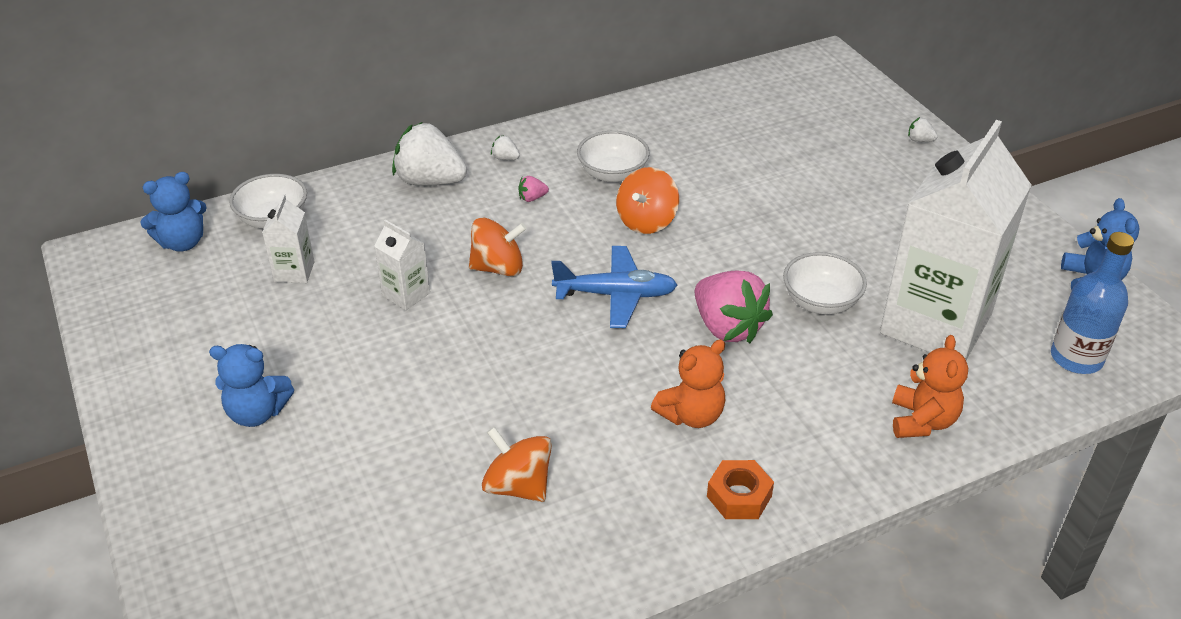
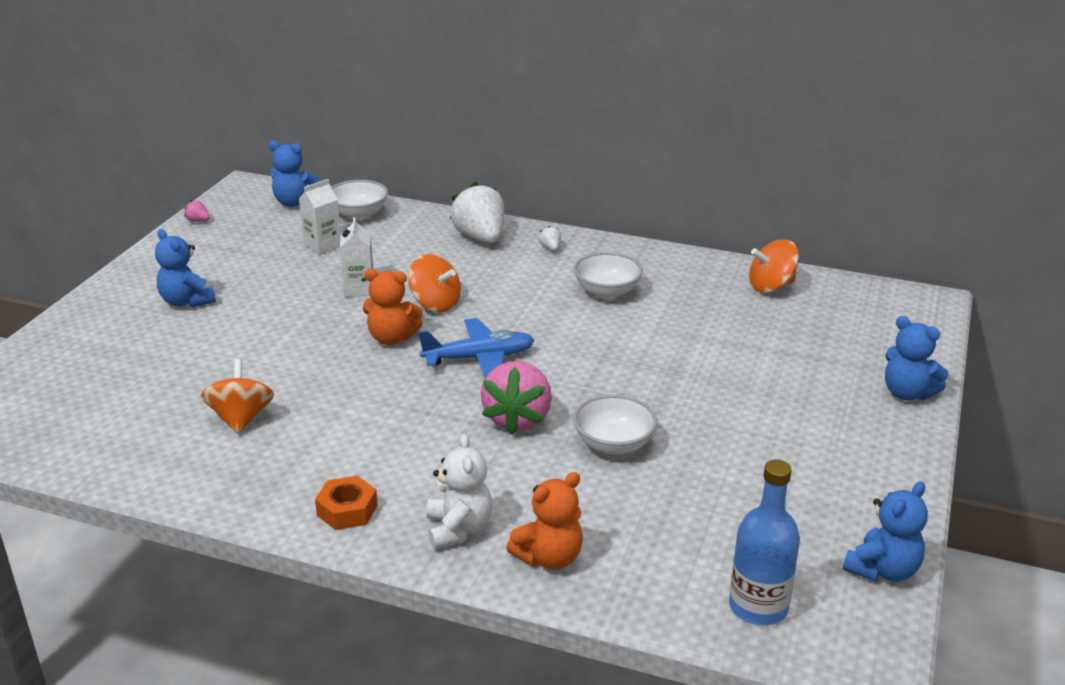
camera: 45 degrees right, 10 degrees down
pink strawberry [518,176,549,202] -> pink strawberry moved to [184,200,210,222]
blue plane [551,246,677,328] -> blue plane turned 60 degrees counterclockwise [419,318,534,379]
orange spinning top [616,167,679,234] -> orange spinning top moved to [749,239,799,293]
orange teddy bear [651,340,725,428] -> orange teddy bear moved to [363,269,423,345]
white carton [880,120,1032,360] -> none
white strawberry [908,117,937,142] -> blue teddy bear [885,316,949,400]
none -> white teddy bear [426,434,492,549]

